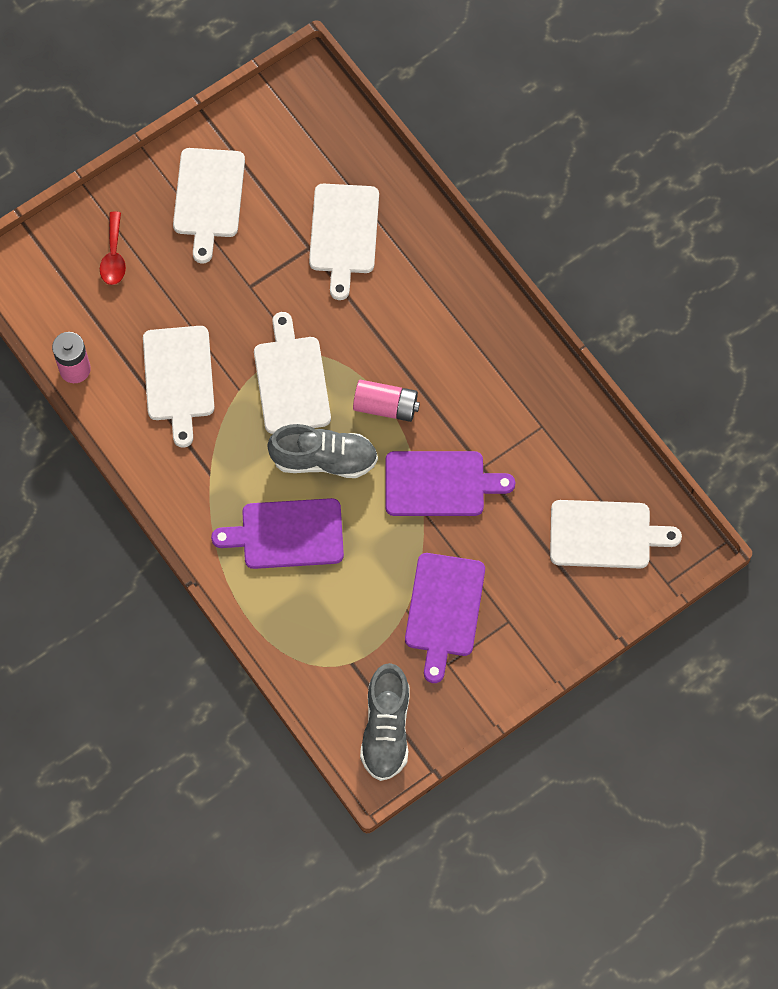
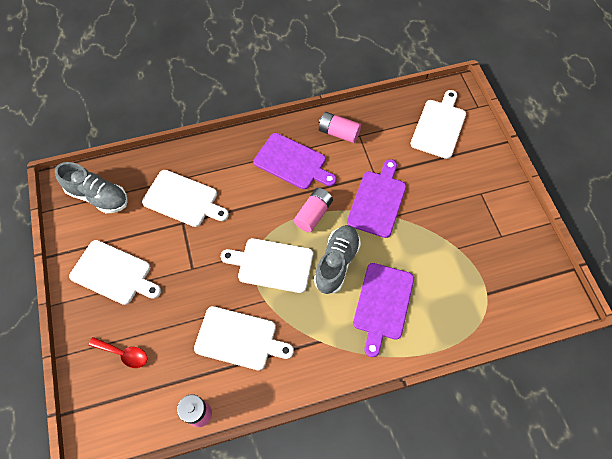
camera: 70 degrees left, 5 degrees down
grey shoe [360,663,409,781] -> grey shoe moved to [55,162,128,213]
purple cutting board [405,553,485,683] -> purple cutting board moved to [254,133,337,189]
none -> pink battery [319,112,361,143]

